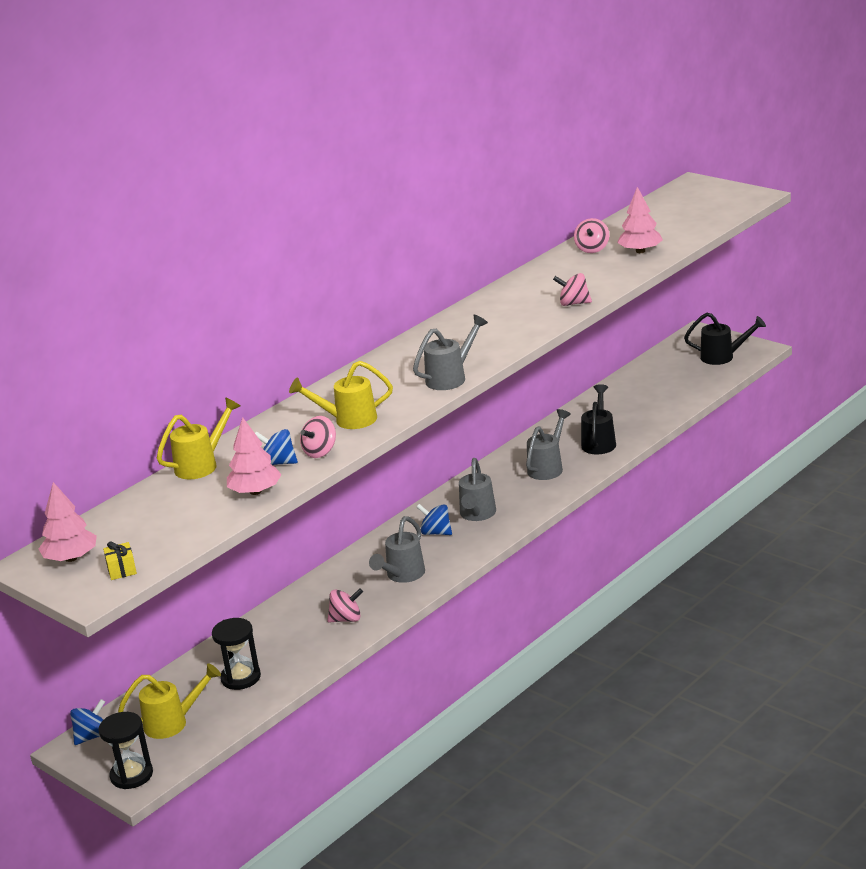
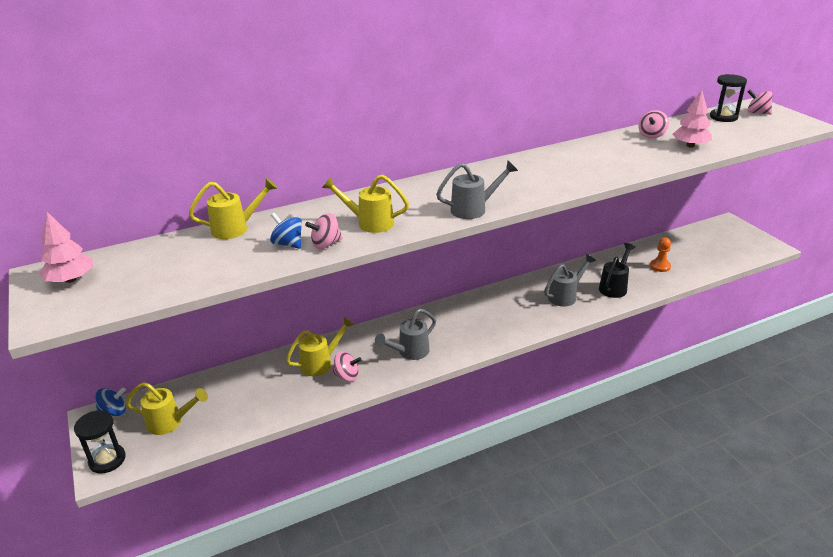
camera: 20 degrees right, 5 degrees up
yellow gift [103,541,137,580] -> none
black hourglass [212,618,261,690] -> black hourglass moved to [710,74,747,122]
pink tree [227,417,282,495] -> none
blue spinning top [417,504,452,535] -> none
grey watering can [459,458,496,521] -> none
pink spinning top [553,273,592,306] -> pink spinning top moved to [747,90,772,115]
black watering can [684,313,766,365] -> none
none -> yellow watering can [286,317,355,376]
none -> orange pawn [650,237,671,272]

